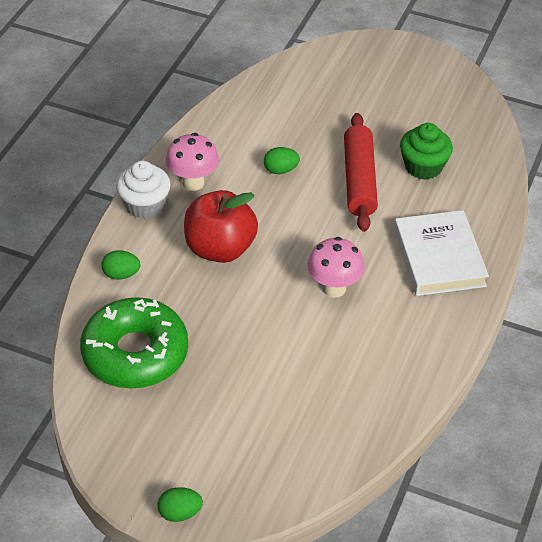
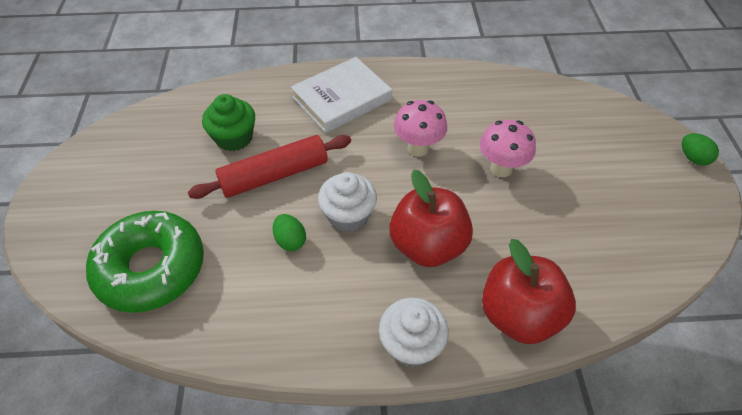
camera: 115 degrees left, 5 degrees up
green donut [80,297,188,388] -> green donut moved to [86,211,204,313]
green egg [101,250,140,280] -> red apple [482,239,576,344]
pink mushroom [166,133,219,191] -> pink mushroom moved to [480,120,536,177]
none -> white cupcake [318,172,377,232]

